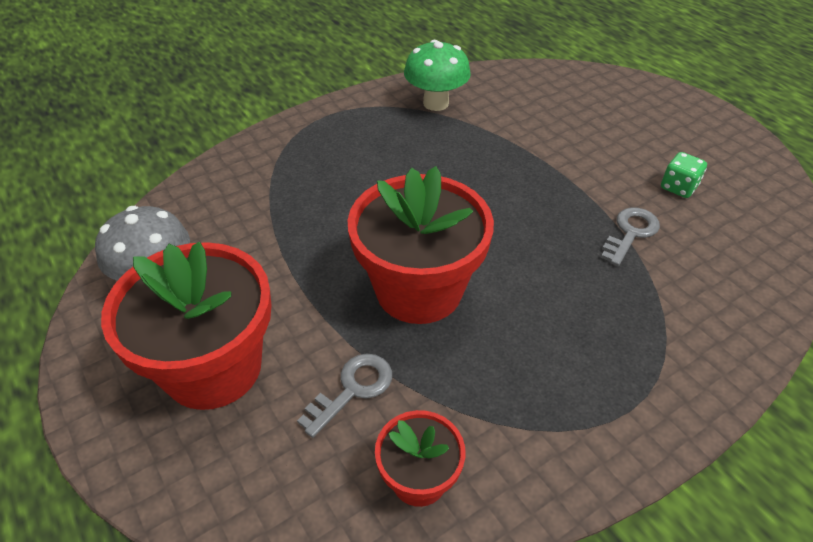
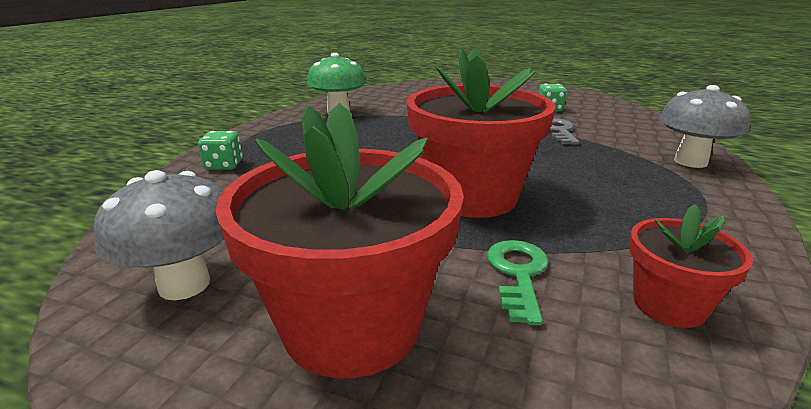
camera: 35 degrees left, 20 degrees down
grey key [297,354,392,438] -> green key [487,240,549,325]
none -> green dice [198,131,243,170]
none -> grey mushroom [659,85,750,168]

